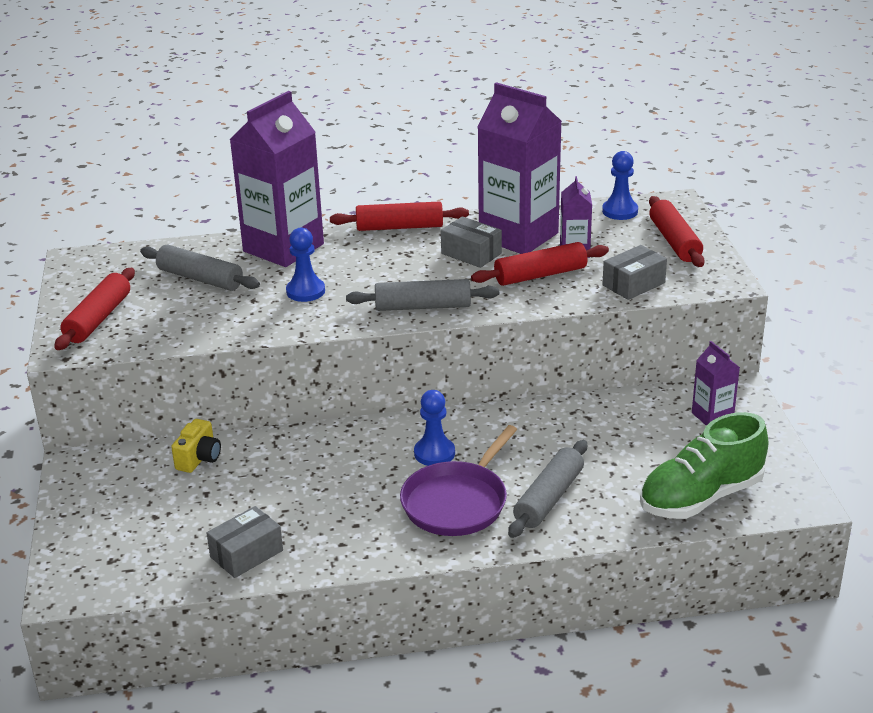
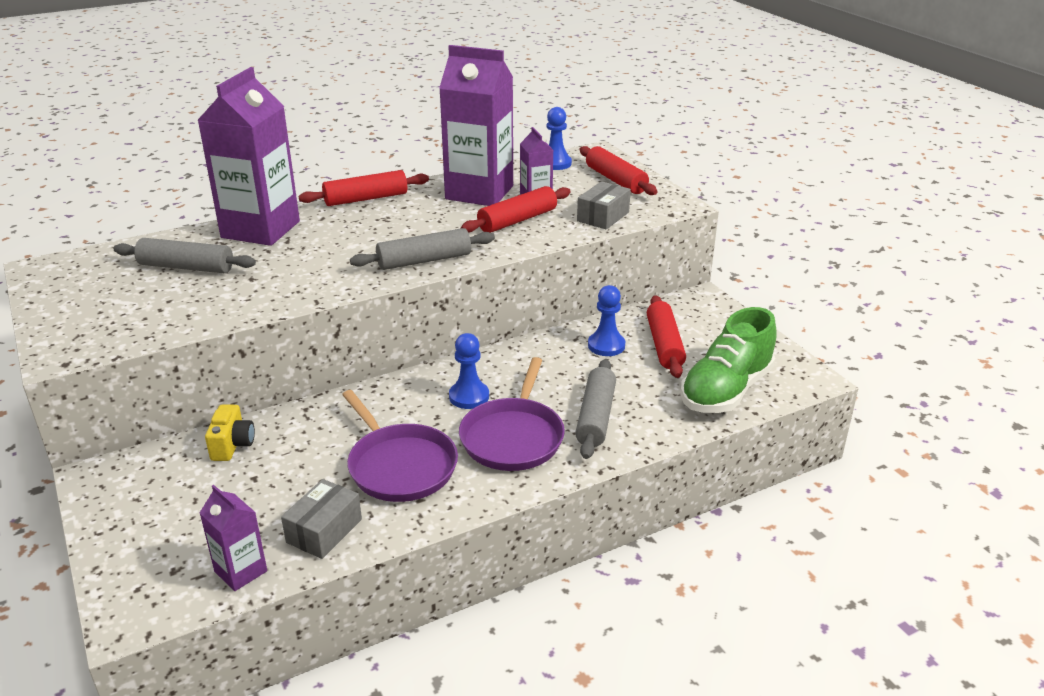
camera: 20 degrees left, 0 degrees up
red rolling pin [54,268,135,350] -> red rolling pin moved to [647,295,686,378]
blue pawn [286,228,325,302] -> blue pawn moved to [588,285,625,356]
grey box [441,216,502,268] -> none
purple carton [692,341,740,426] -> purple carton moved to [200,485,267,591]
none -> purple pan [342,390,458,502]

